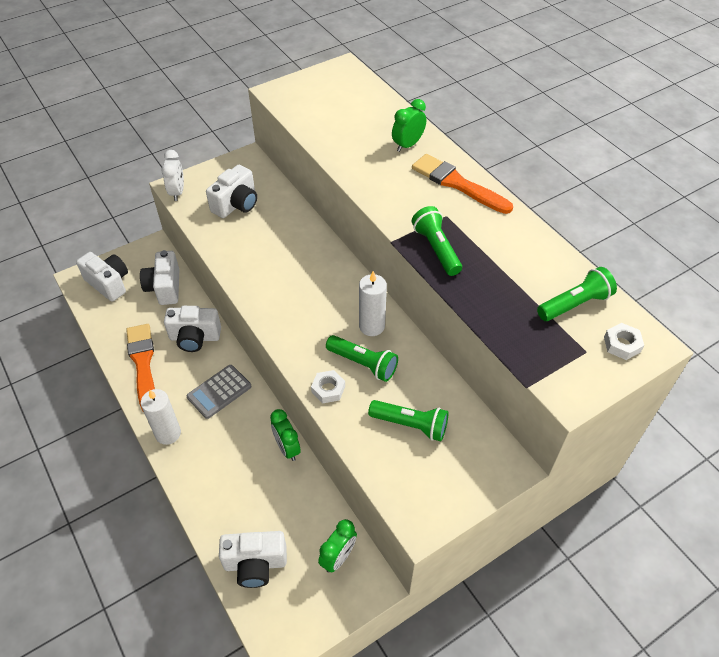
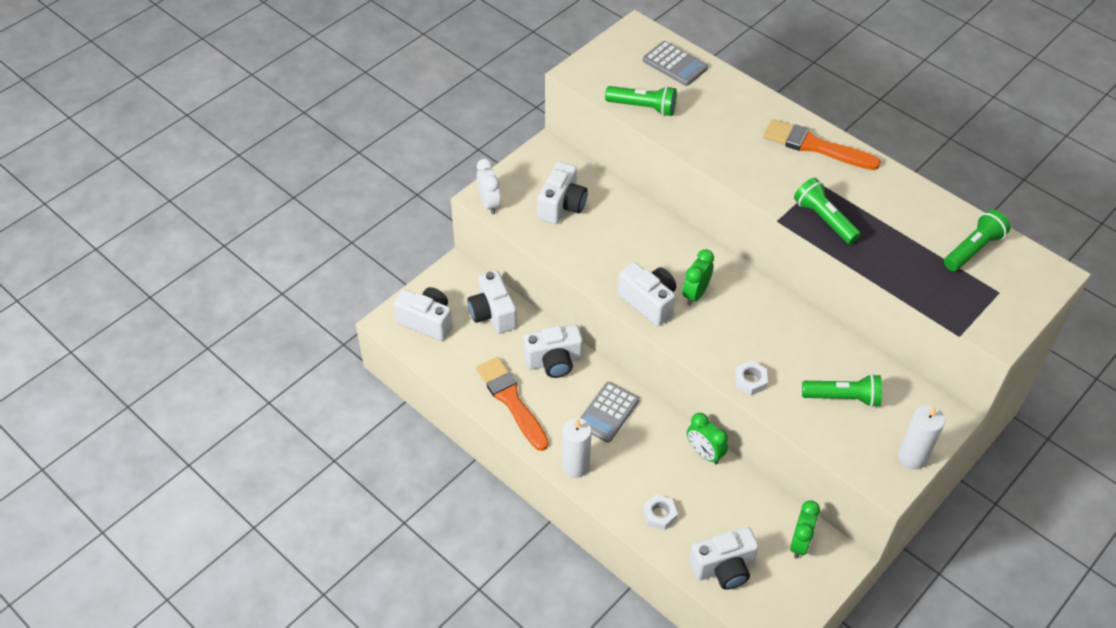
camera: 15 degrees left, 0 degrees up
green flashlight [326,335,398,382] -> green flashlight moved to [605,86,677,116]
white candle [359,271,387,336] -> white candle moved to [898,405,945,470]
green clock [392,99,426,152] -> green clock moved to [682,249,714,305]
white nut [604,323,644,360] -> white nut moved to [643,495,678,530]
none -> white camera [618,262,676,326]
none -> grey calculator [643,41,708,86]

